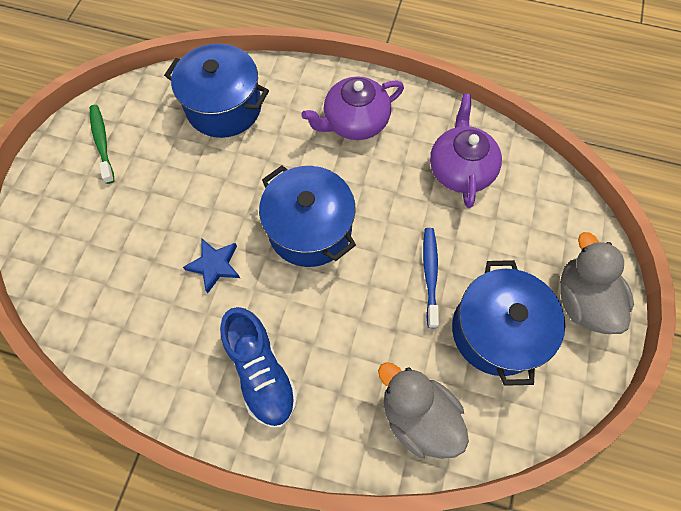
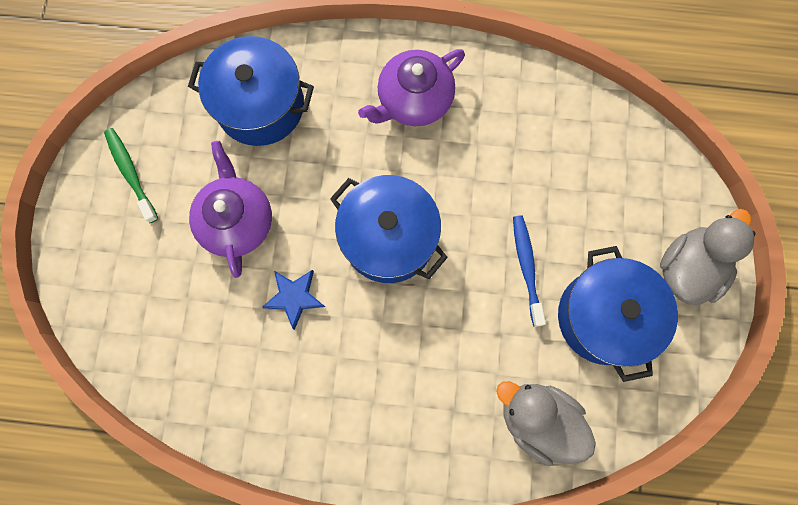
camera: 10 degrees left, 10 degrees up
blue shoe [220,307,298,427] -> none
purple teapot [430,94,502,208] -> purple teapot moved to [189,141,272,278]
grey duck [560,232,634,334] -> grey duck turned 60 degrees clockwise [660,209,756,305]

